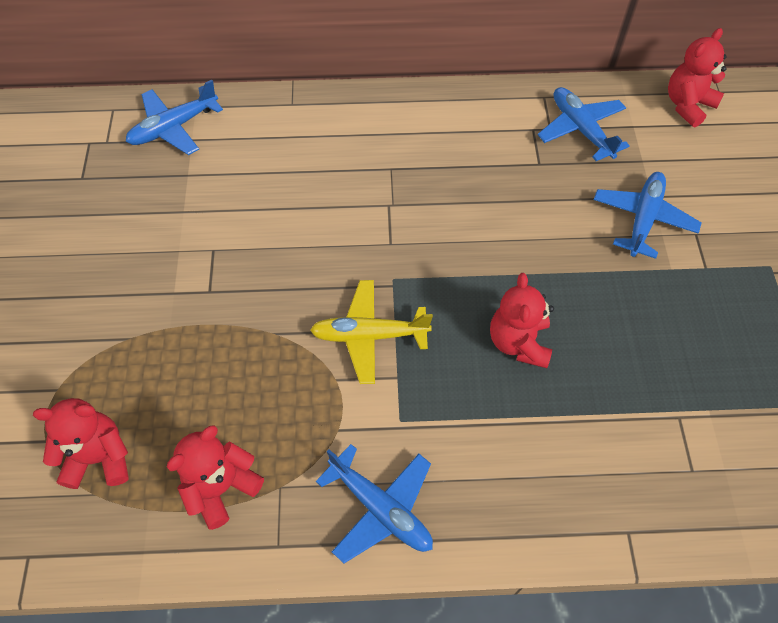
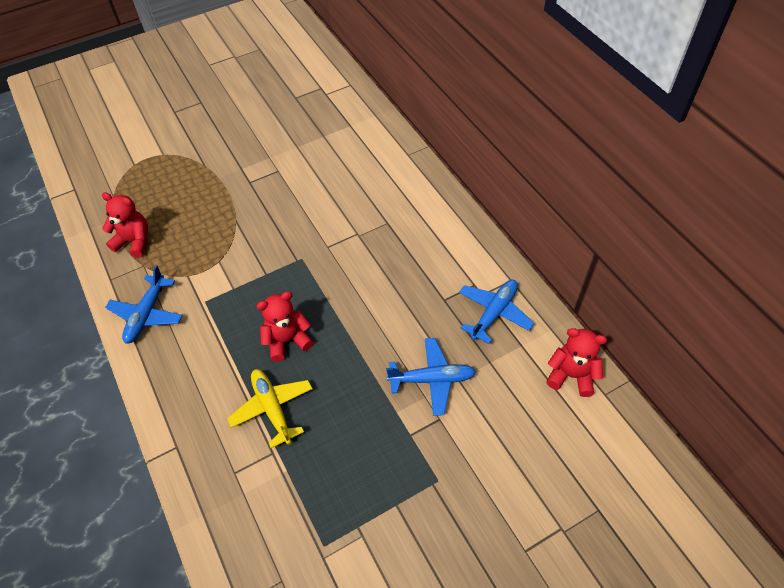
camera: 65 degrees right, 5 degrees down
red teddy bear [33,398,129,489] -> none
blue plane [126,80,223,155] -> none
yellow plane [310,280,433,384] -> yellow plane moved to [227,369,313,448]

